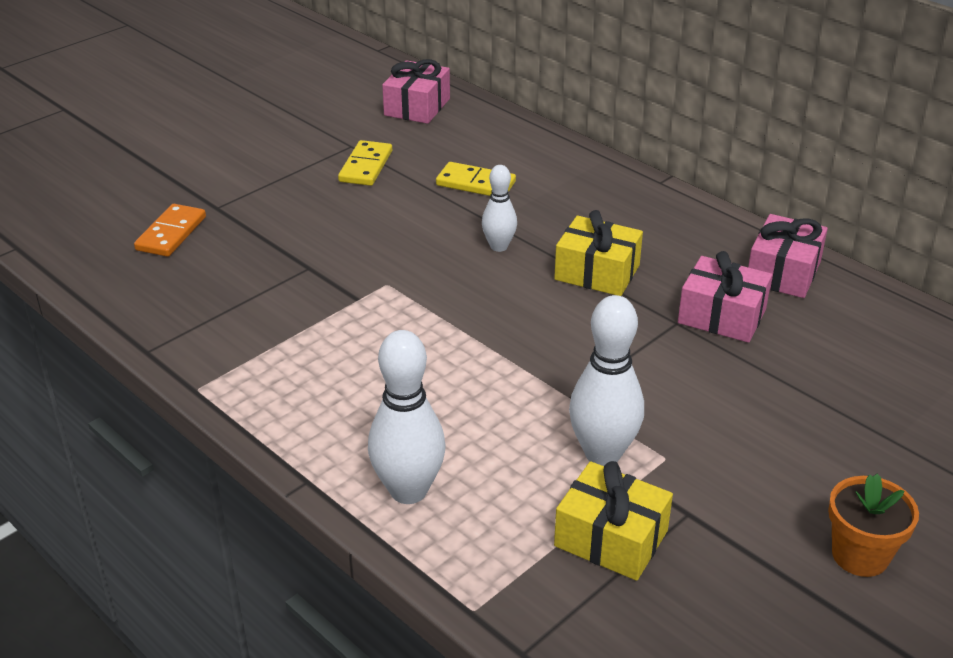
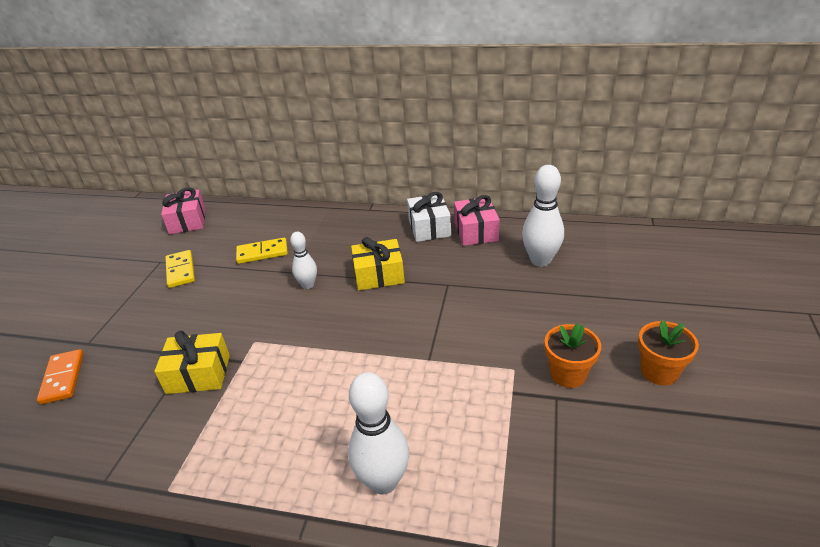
camera: 30 degrees left, 0 degrees up
yellow gift [554,461,673,581] -> yellow gift moved to [154,330,230,394]
white bowling pin [569,295,644,466] -> white bowling pin moved to [522,165,564,267]
pink gift [678,251,772,343] -> none
none -> white gift [407,192,451,242]
none -> orange flower pot [545,323,601,388]

